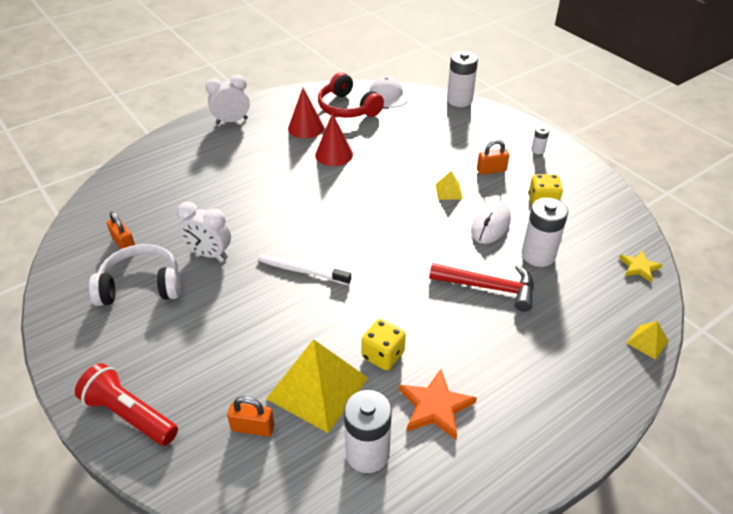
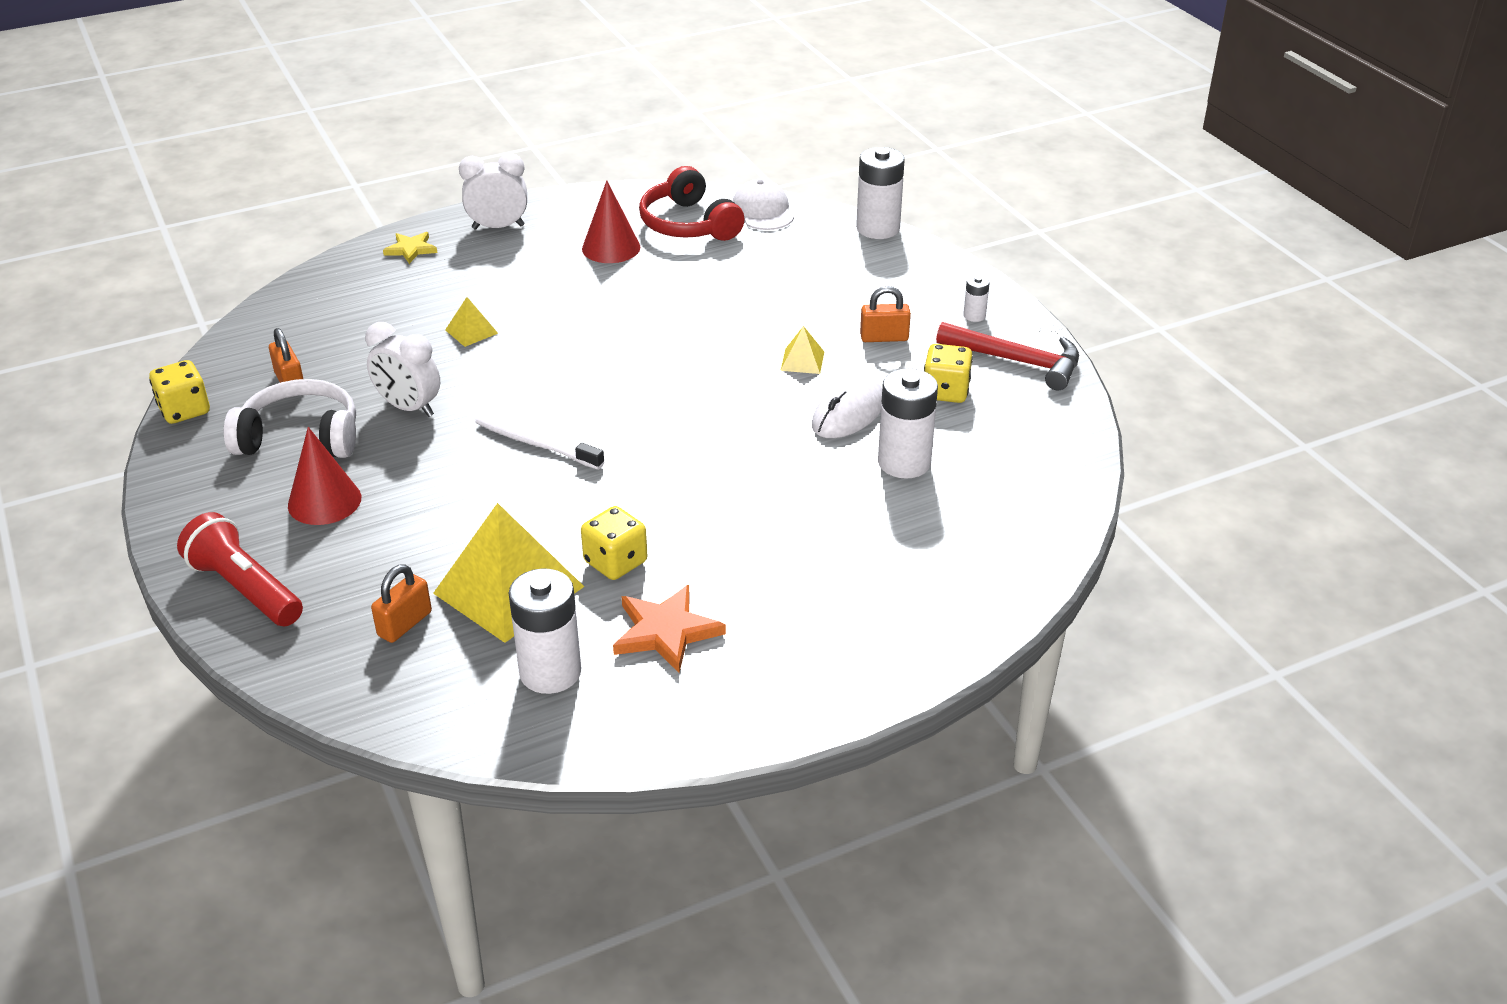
camera: 10 degrees right, 5 degrees down
orange padlock [227,396,275,437] -> orange padlock turned 75 degrees counterclockwise [371,564,432,643]
red cone [315,113,353,166] -> red cone moved to [288,427,361,525]
red hammer [429,263,534,312] -> red hammer moved to [936,322,1079,390]
yellow star [619,250,662,283] -> yellow star moved to [383,232,437,264]
yellow pyramid [627,321,669,360] -> yellow pyramid moved to [445,297,498,347]
none -> yellow dice [149,360,210,424]

